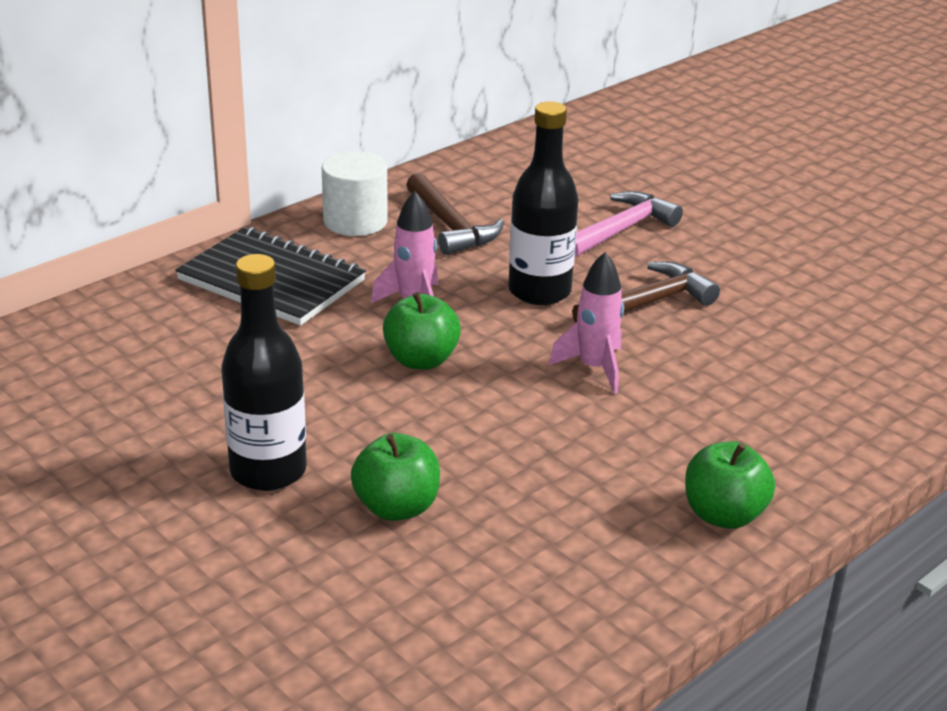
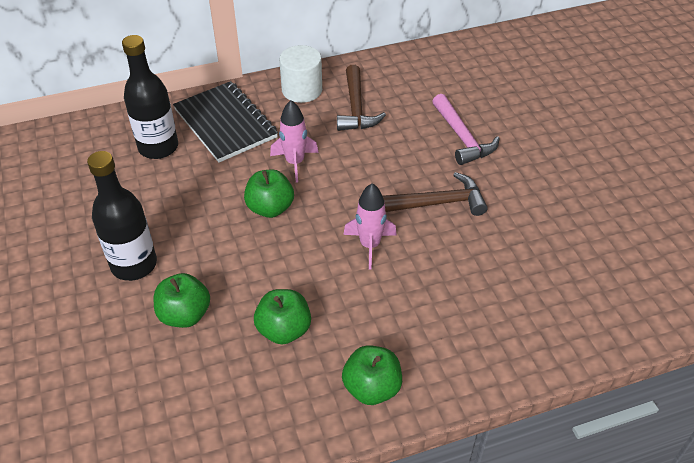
camera: 25 degrees right, 15 degrees up
black bottle [508,101,578,305] -> black bottle moved to [122,35,178,159]
pink hammer [575,191,683,257] -> pink hammer turned 90 degrees clockwise [432,94,500,165]
none -> green apple [254,289,311,344]

